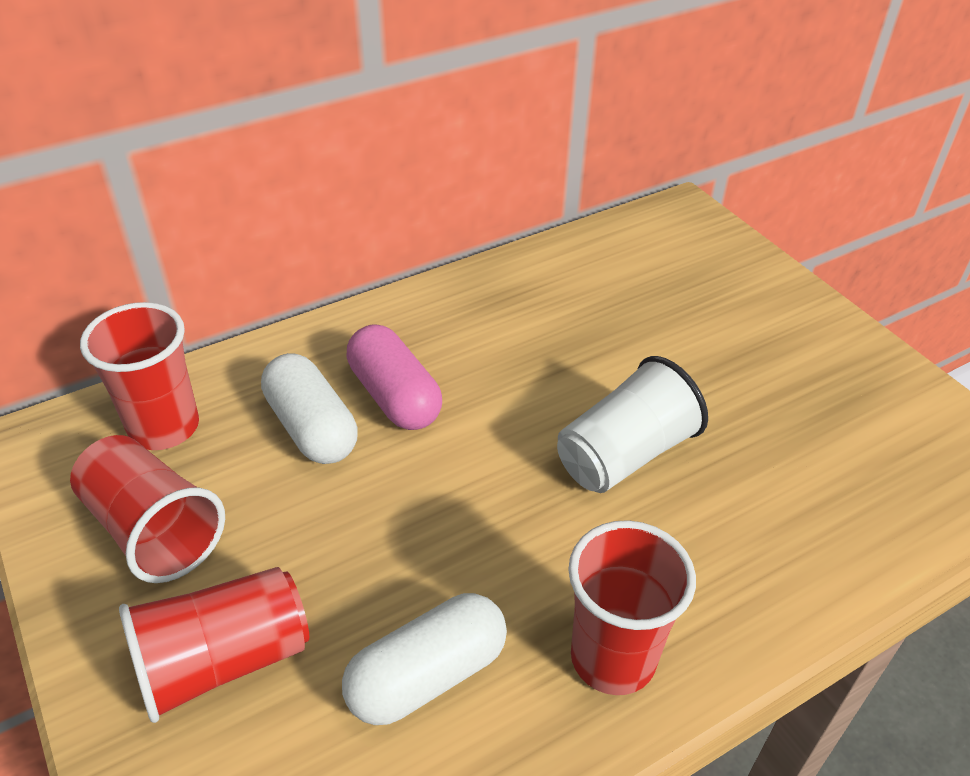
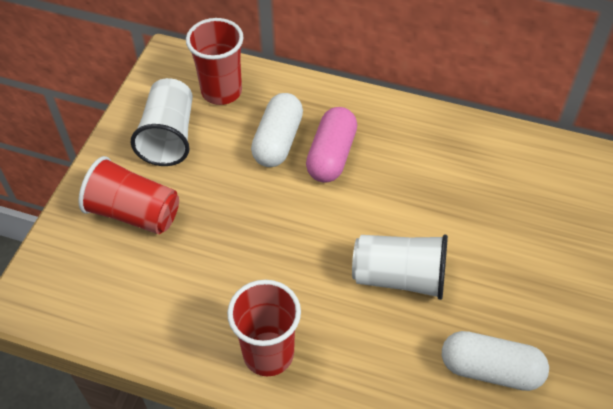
camera: 50 degrees right, 10 degrees up
red cup [70,435,225,583] -> white cup [131,78,193,166]
white capsule [342,593,507,725] -> white capsule moved to [442,331,549,391]

